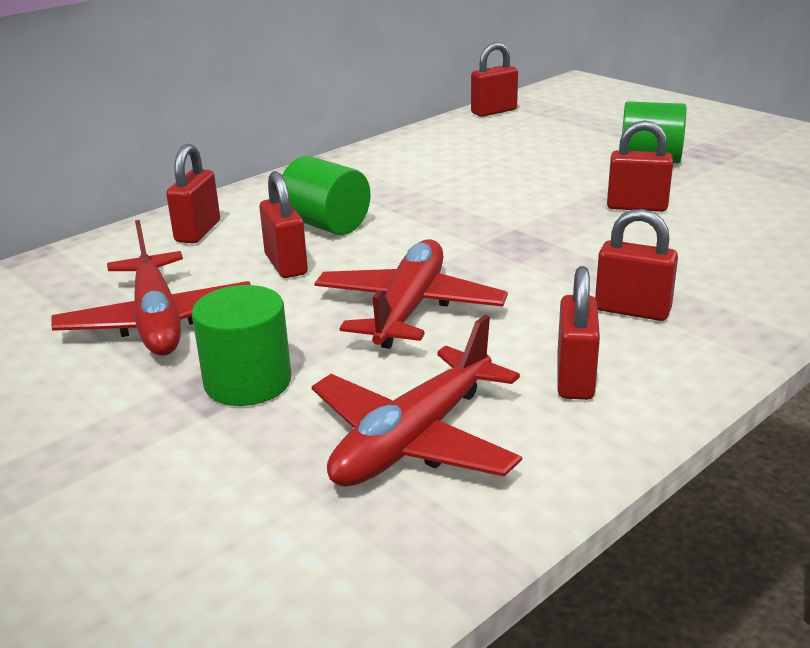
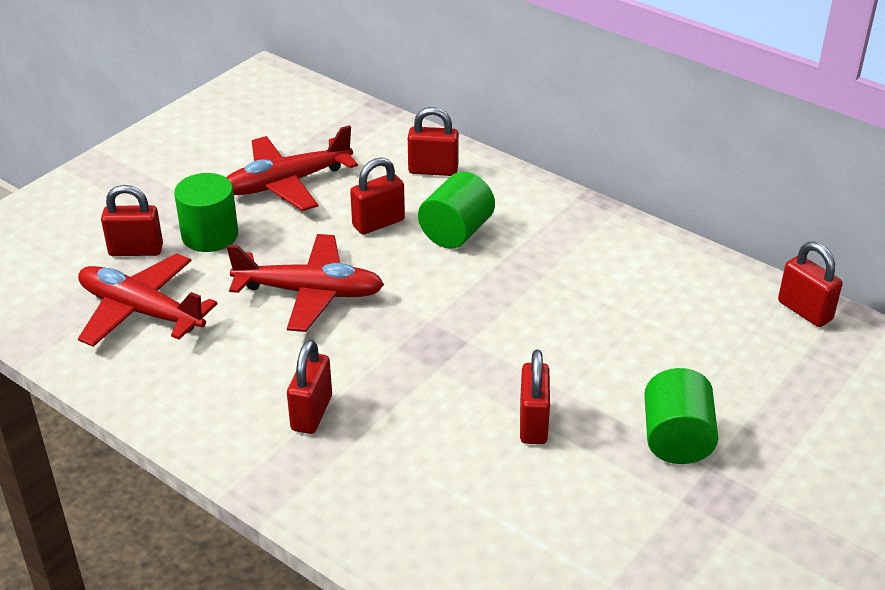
camera: 80 degrees right, 10 degrees up
red padlock [557,266,600,400] -> red padlock moved to [101,185,163,256]

